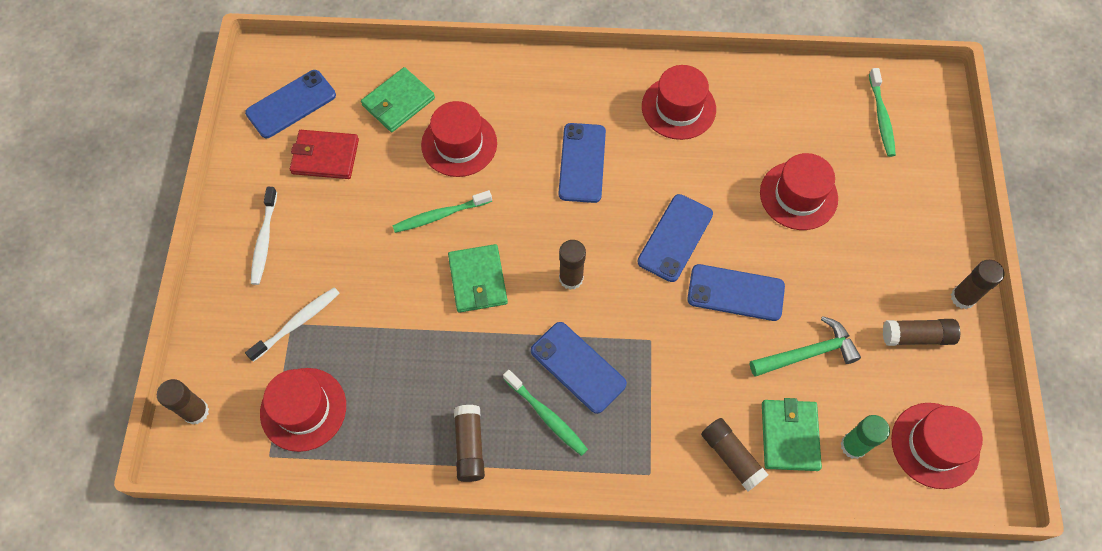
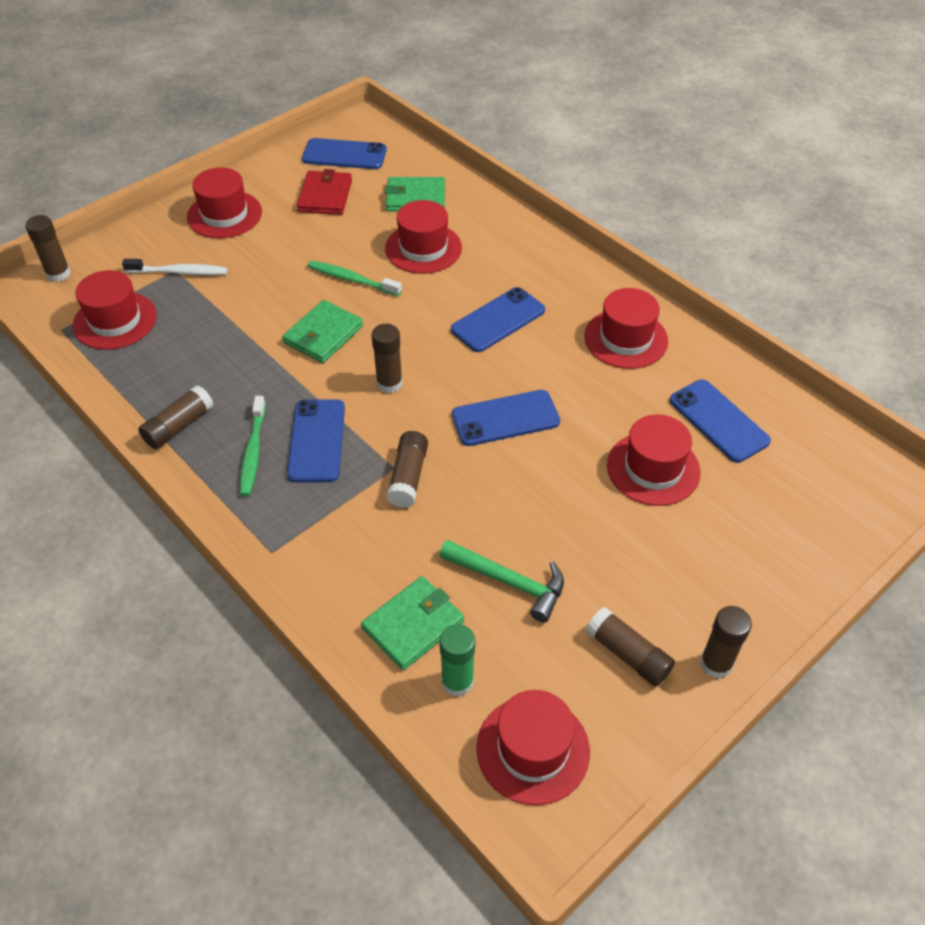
camera: 45 degrees right, 15 degrees down
white toothbrush [251,187,277,285] -> red hat [187,167,262,238]
red wallet [290,130,359,179] -> red wallet turned 45 degrees clockwise [297,169,352,215]
blue phone [687,264,785,321] -> blue phone moved to [670,379,771,463]
brown glue stick [701,418,768,491] -> brown glue stick moved to [386,431,428,508]
green toothbrush [869,68,896,157] -> none

